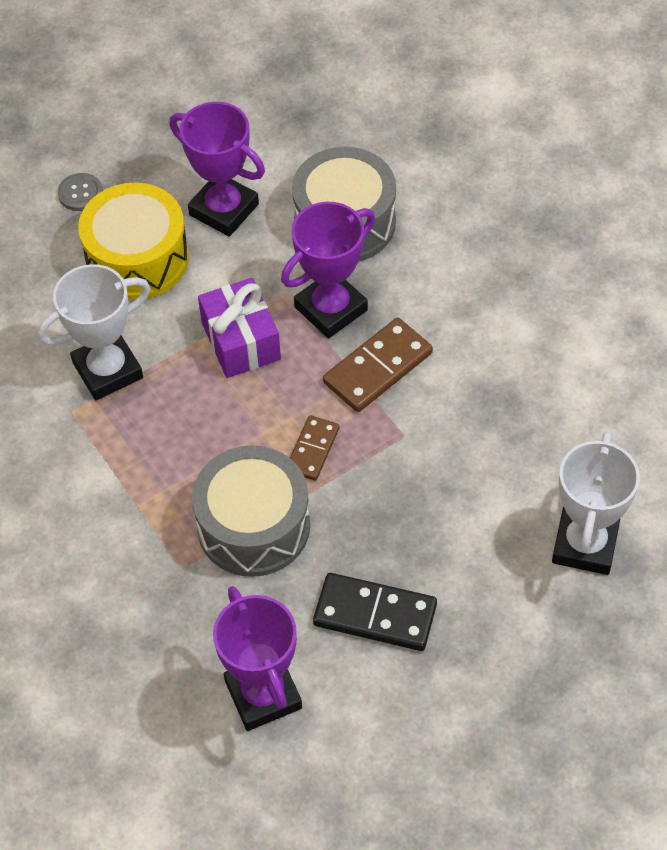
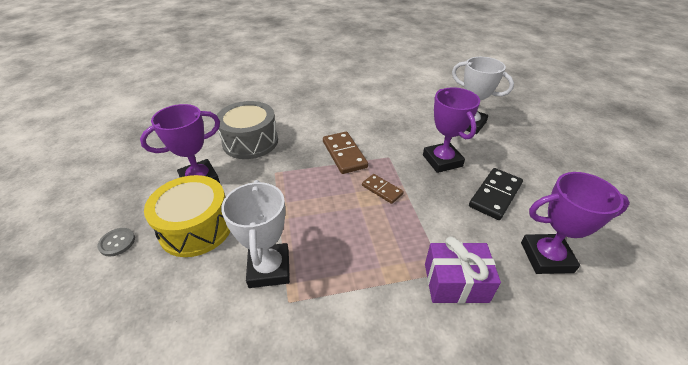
camera: 70 degrees left, 15 degrees down
grey drum [192,445,310,577] -> none
purple gift [198,278,281,378] -> purple gift moved to [425,236,501,304]
purple trophy [281,202,375,338] -> purple trophy moved to [423,87,480,173]

